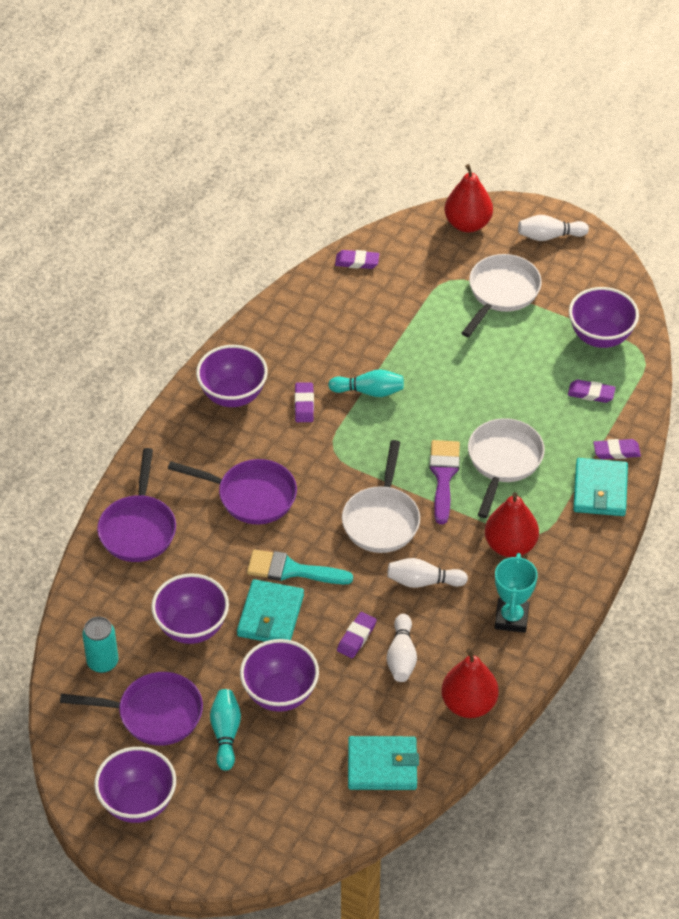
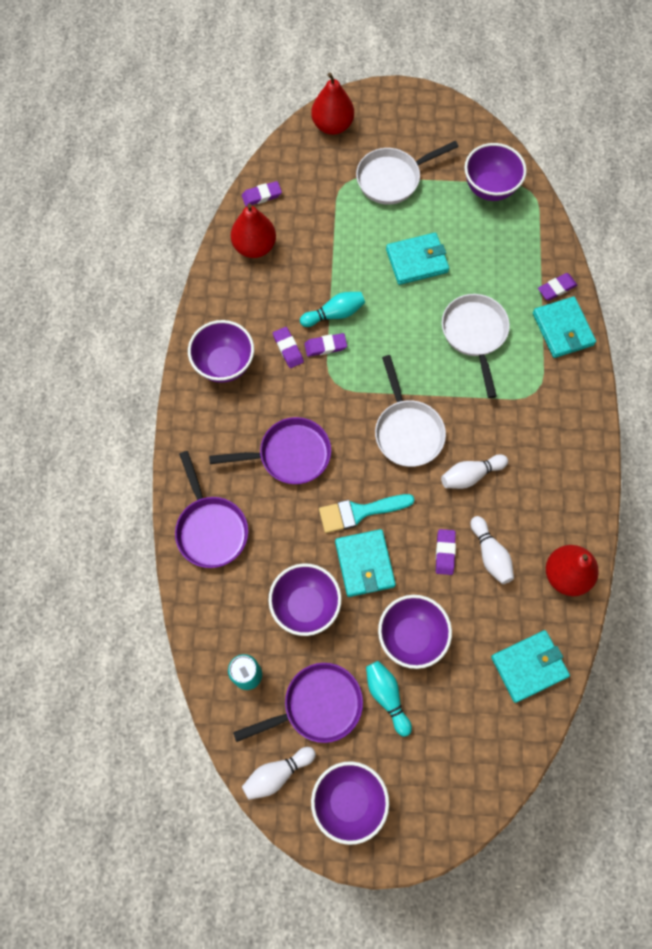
camera: 25 degrees left, 20 degrees up
purple brush [429,440,460,524] -> none
white pan [462,254,542,337] -> white pan turned 120 degrees counterclockwise [356,141,459,205]
red pear [485,492,539,557] -> red pear moved to [231,204,276,258]
turquoise trophy [495,553,538,633] -> none
white bowling pin [518,215,589,241] -> white bowling pin moved to [242,747,316,800]
purple eraser [568,380,616,403] -> purple eraser moved to [304,333,347,357]
none -> turquoise wallet [386,233,449,285]

